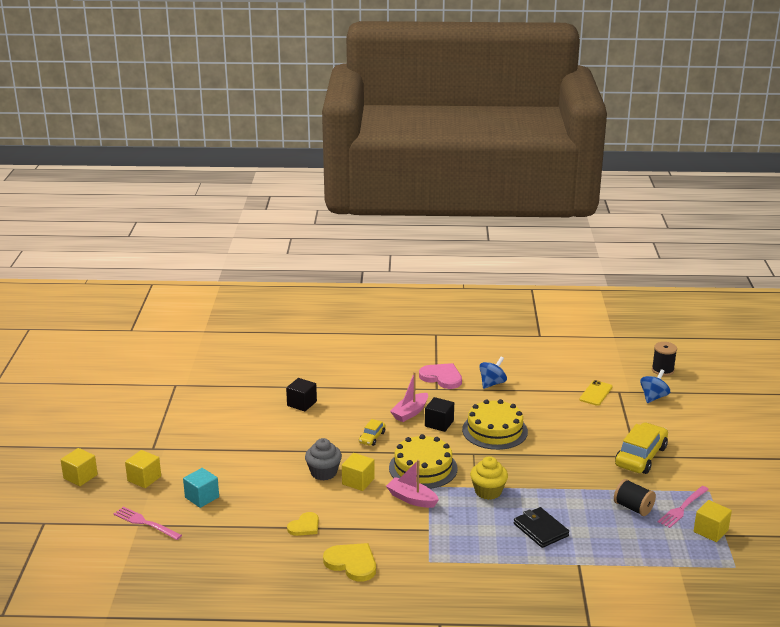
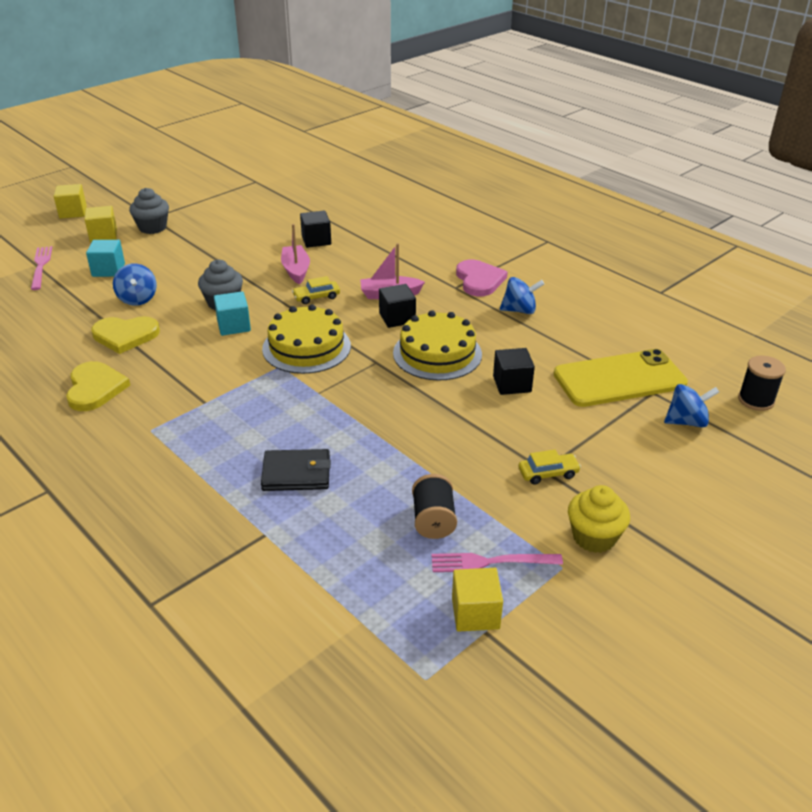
camera: 45 degrees right, 10 degrees up
yellow heart [287,512,319,536] -> yellow heart [91,316,160,354], size x1.54
yellow cube [342,453,375,491] -> turquoise cube [214,291,251,336]
pink boat [386,460,439,508] -> pink boat moved to [281,224,310,284]
yellow cupcake [470,456,508,500] -> yellow cupcake moved to [568,485,630,553]
black wallet [514,507,569,548] -> black wallet turned 75 degrees clockwise [261,449,331,491]
yellow phone [579,380,612,406] -> yellow phone [553,349,688,407], size x2.00
yellow car [615,422,668,474] -> yellow car [518,449,581,484], size x0.50
none -> blue spinning top [113,264,157,306]
none -> grey cupcake [129,188,169,234]
none -> black cube [493,348,535,395]

